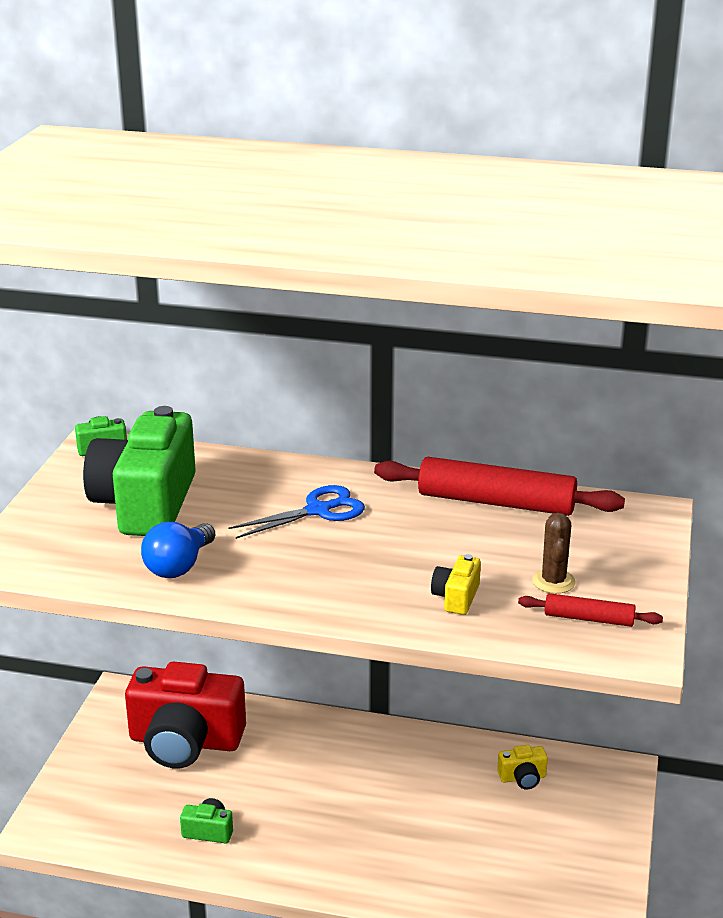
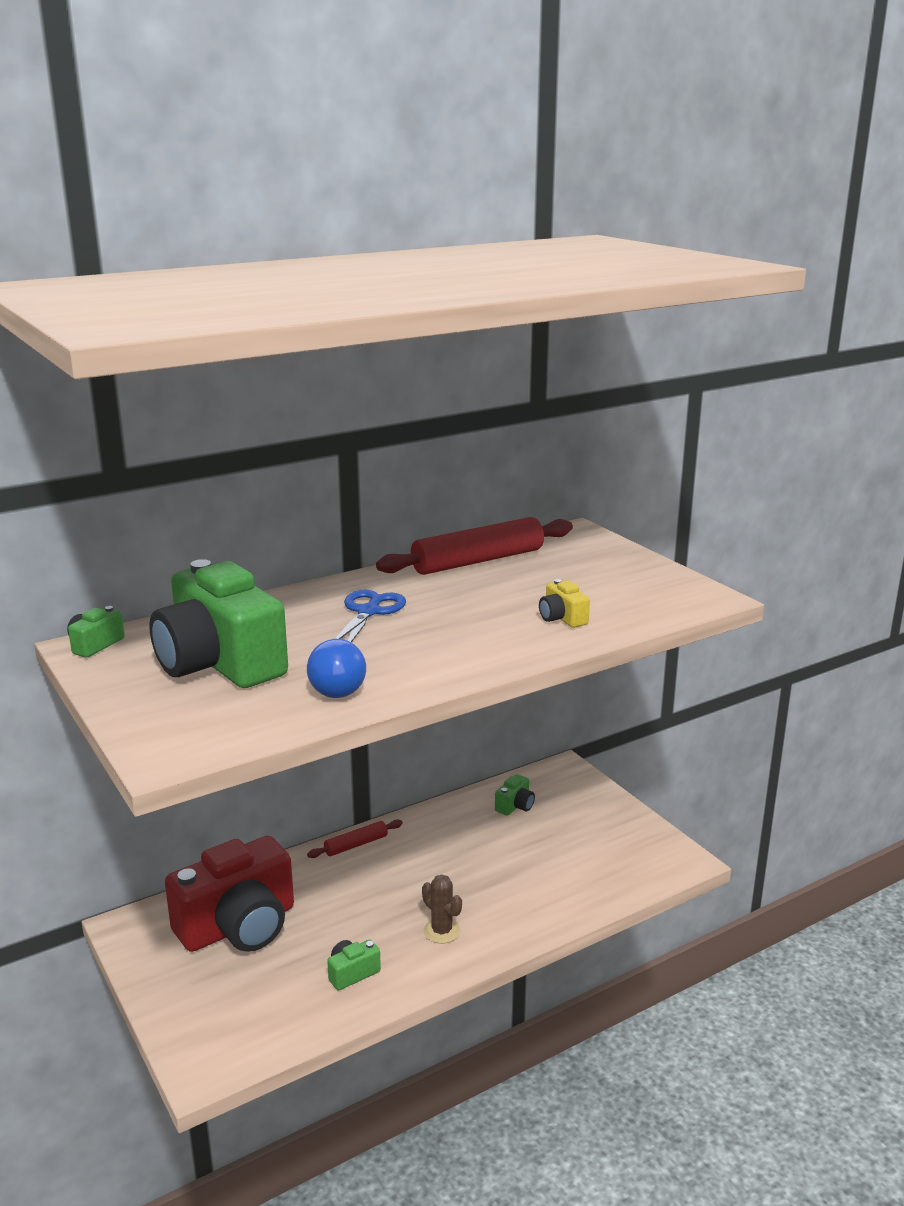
camera: 45 degrees left, 5 degrees down
yellow camera [497,745,548,789] -> green camera [495,774,535,816]
red rolling pin [518,593,663,627] -> red rolling pin moved to [307,820,403,858]
brown cactus [532,513,576,594] -> brown cactus moved to [422,875,462,944]

